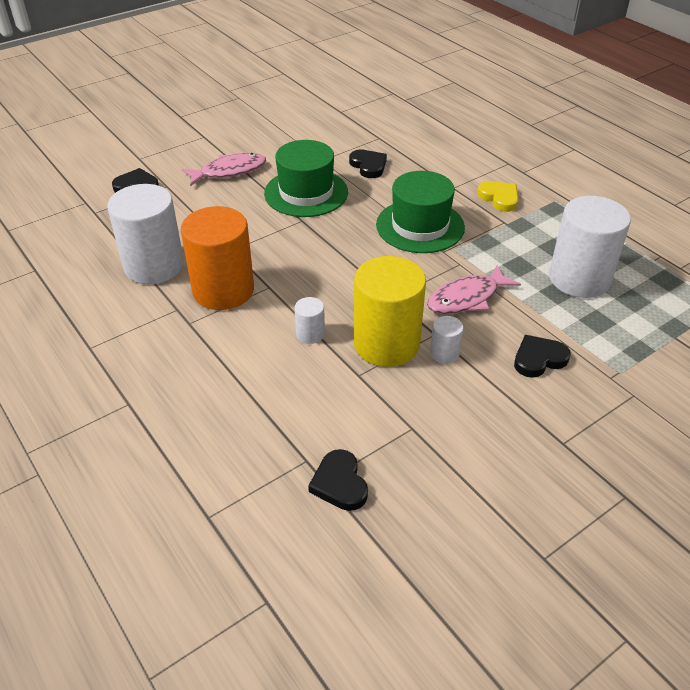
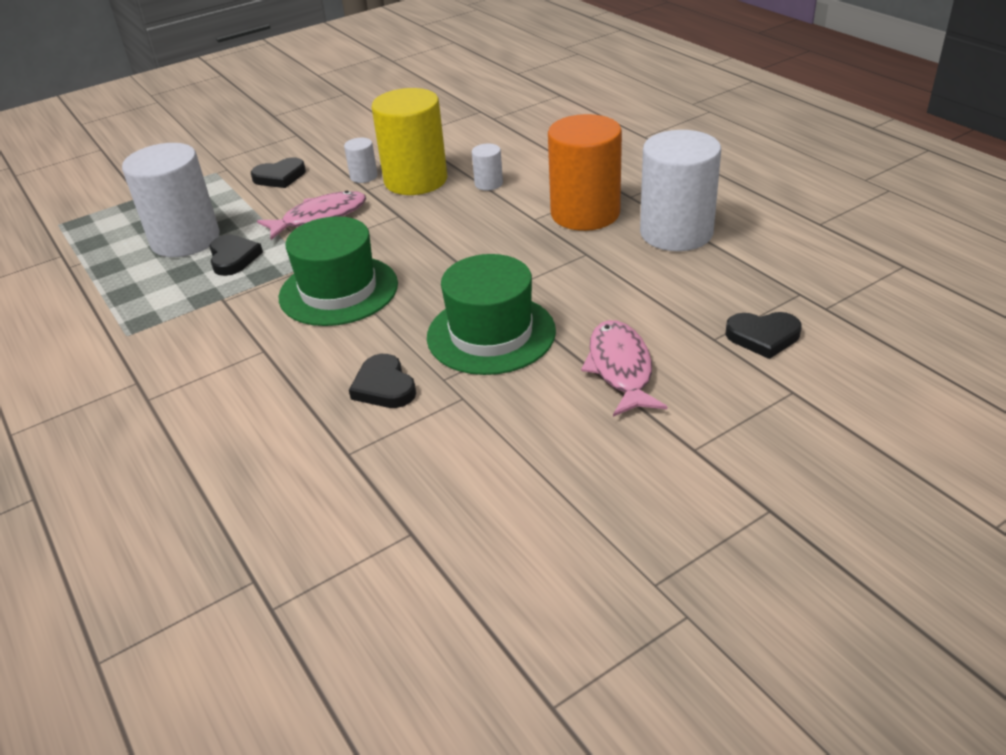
camera: 175 degrees left, 5 degrees down
pink fish [182,153,266,186] -> pink fish turned 105 degrees clockwise [581,320,667,417]
black heart [308,449,368,511] -> black heart moved to [209,235,263,276]
yellow heart [477,181,518,212] -> none

